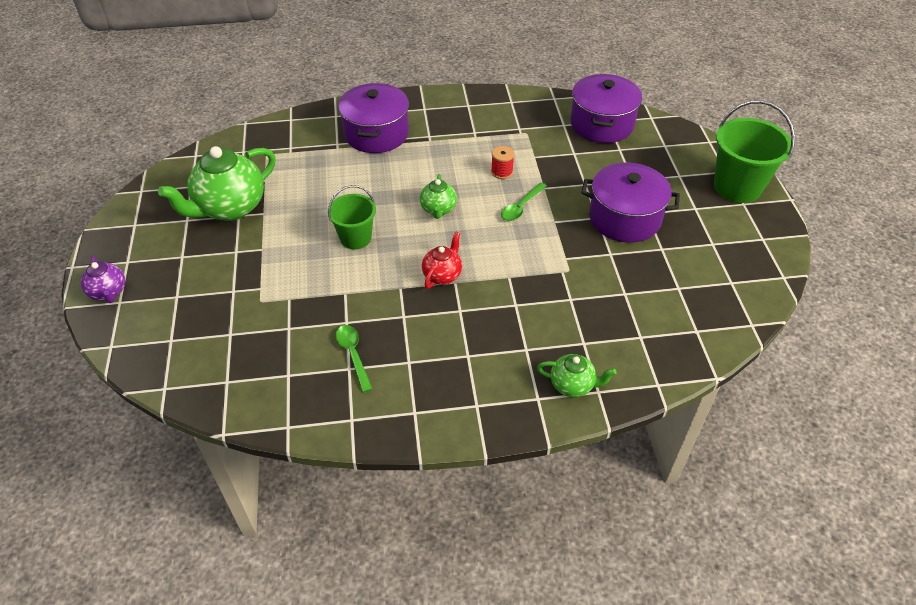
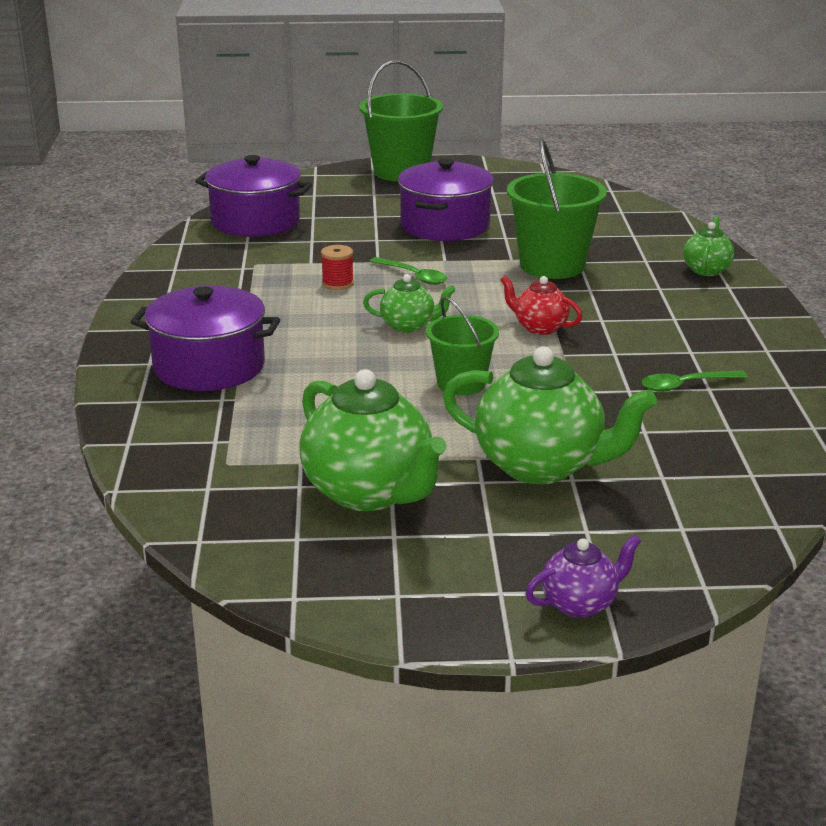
camera: 85 degrees left, 20 degrees down
none -> green teapot [443,346,657,484]
none -> green bucket [507,139,607,279]

